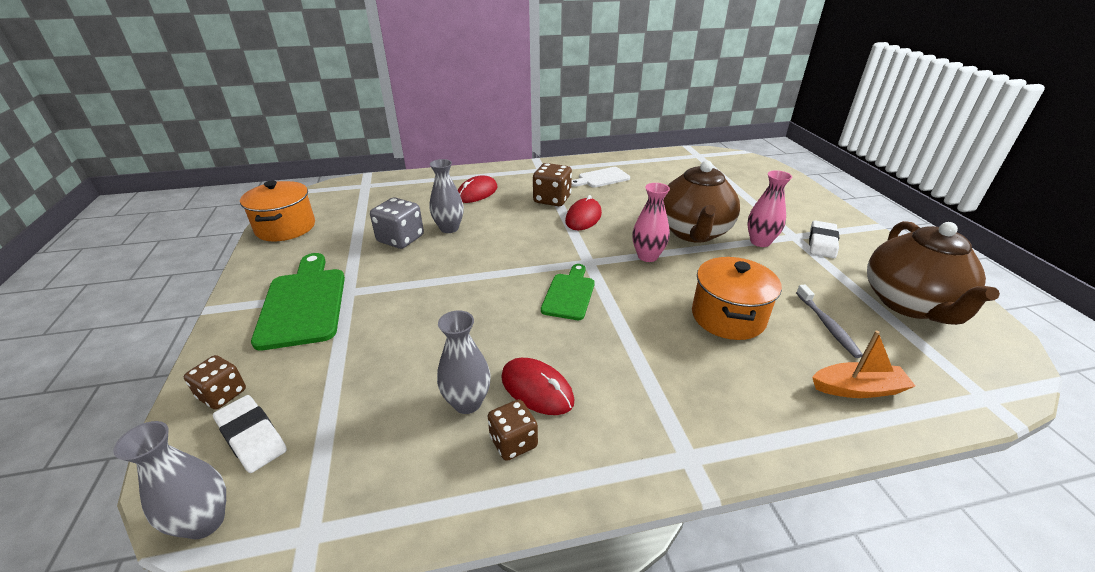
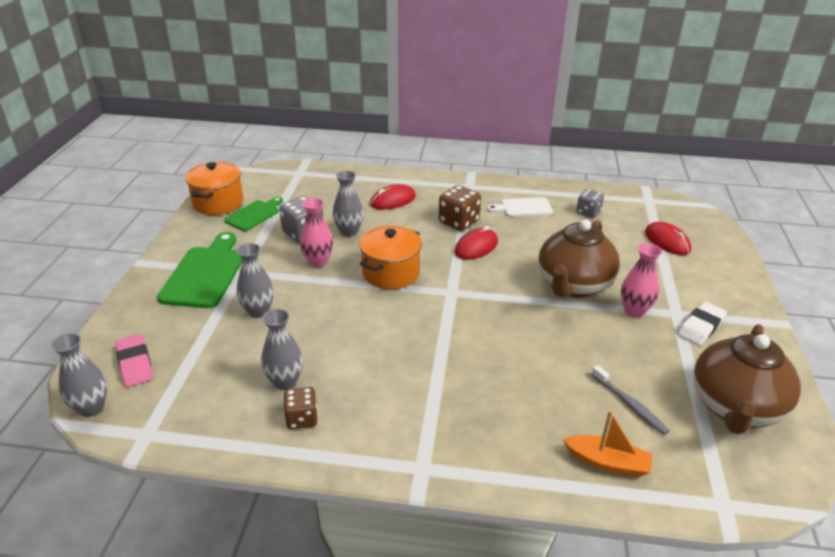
camera: 20 degrees right, 0 degrees up
brown dice [184,355,246,410] -> none
white eraser [213,395,287,473] -> pink eraser [115,334,153,387]
red mouse [501,358,574,415] -> red mouse moved to [645,222,691,255]
green cutting board [541,264,595,320] -> green cutting board moved to [224,197,283,231]
pink vase [632,183,670,262] -> pink vase moved to [300,198,333,267]
orange pot [692,257,782,340] -> orange pot moved to [359,226,422,289]
grey toothbrush [796,285,863,358] -> grey toothbrush turned 45 degrees counterclockwise [591,365,670,435]
none -> grey vase [236,243,274,318]
none -> grey dice [576,189,604,218]

